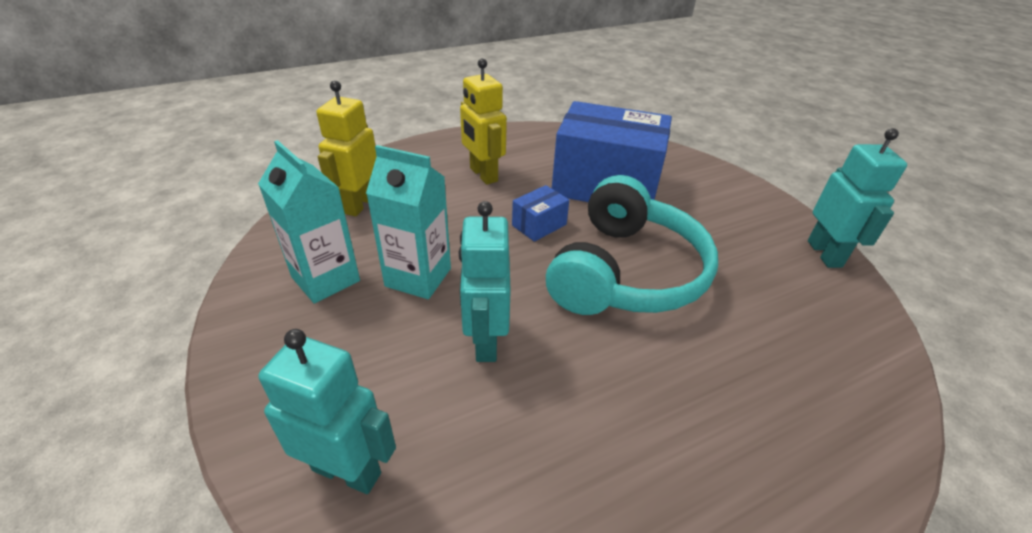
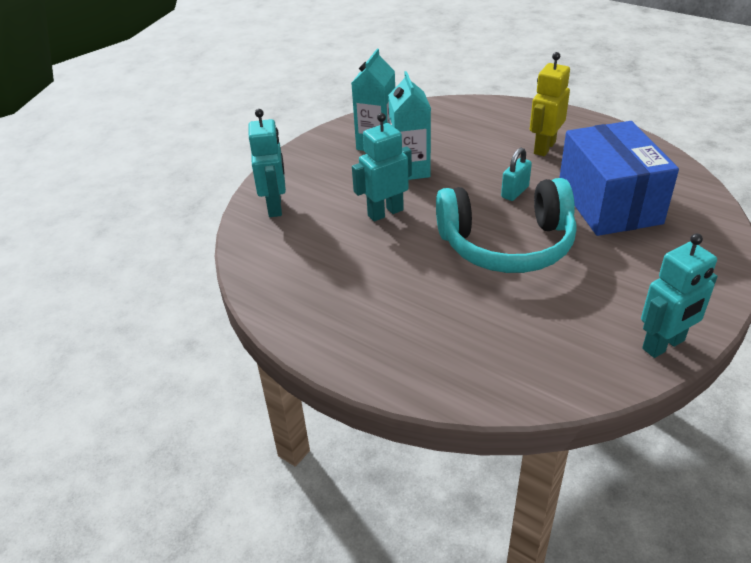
camera: 65 degrees right, 0 degrees up
yellow robot [316,80,377,217] -> none
blue box [512,185,569,242] -> turquoise padlock [501,148,532,201]

